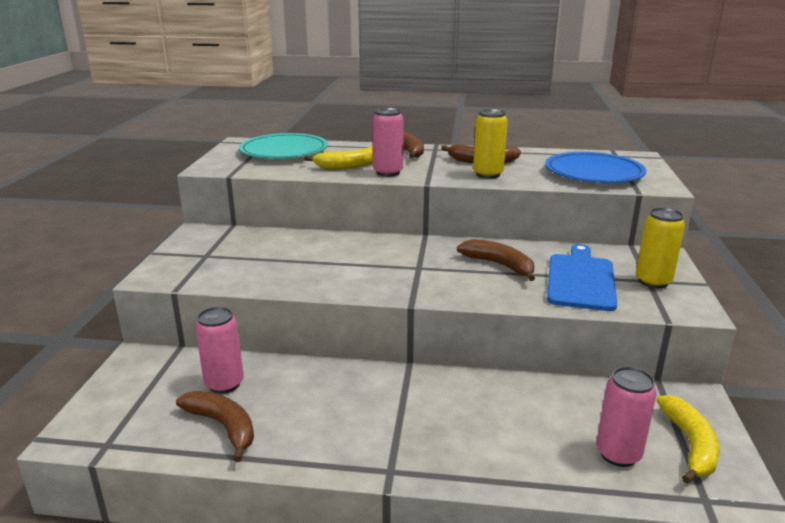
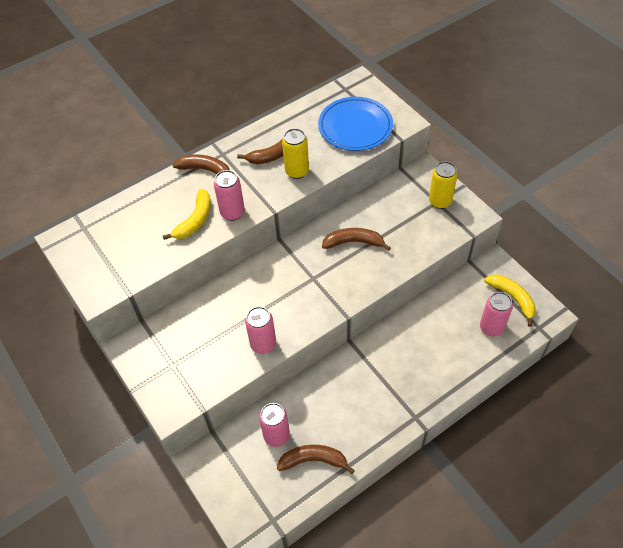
camera: 40 degrees left, 30 degrees up
turquoise plate [239,133,328,159] -> none
blue cutting board [547,244,617,311] -> none
none -> pink can [245,307,276,354]

